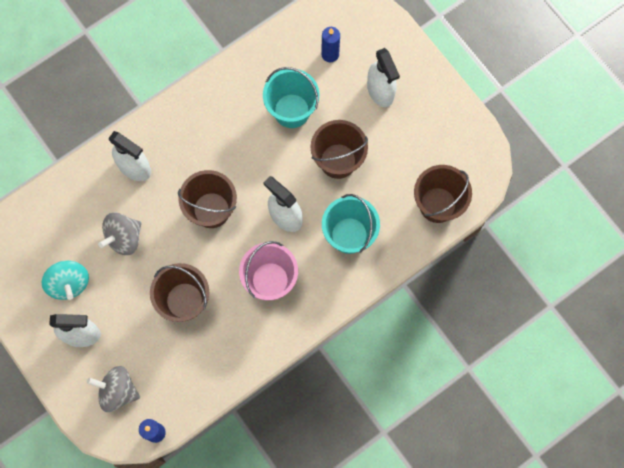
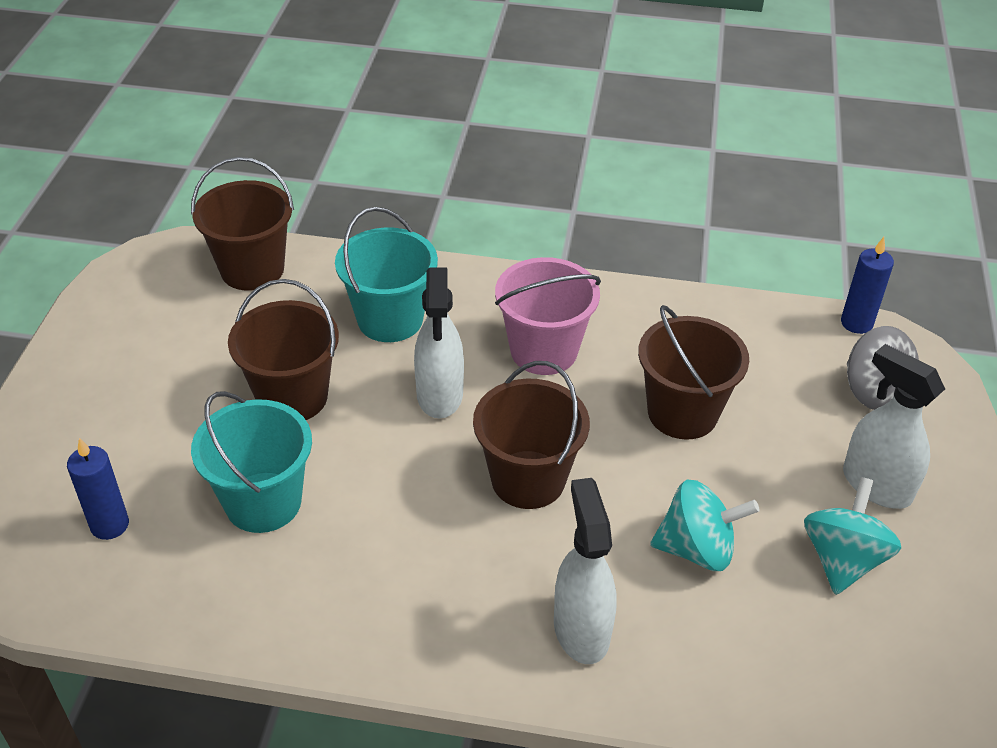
camera: 135 degrees left, 30 degrees down
grey spinning top [98,213,142,255] -> turquoise spinning top [650,480,759,571]
white spray bottle [367,48,400,107] -> none

